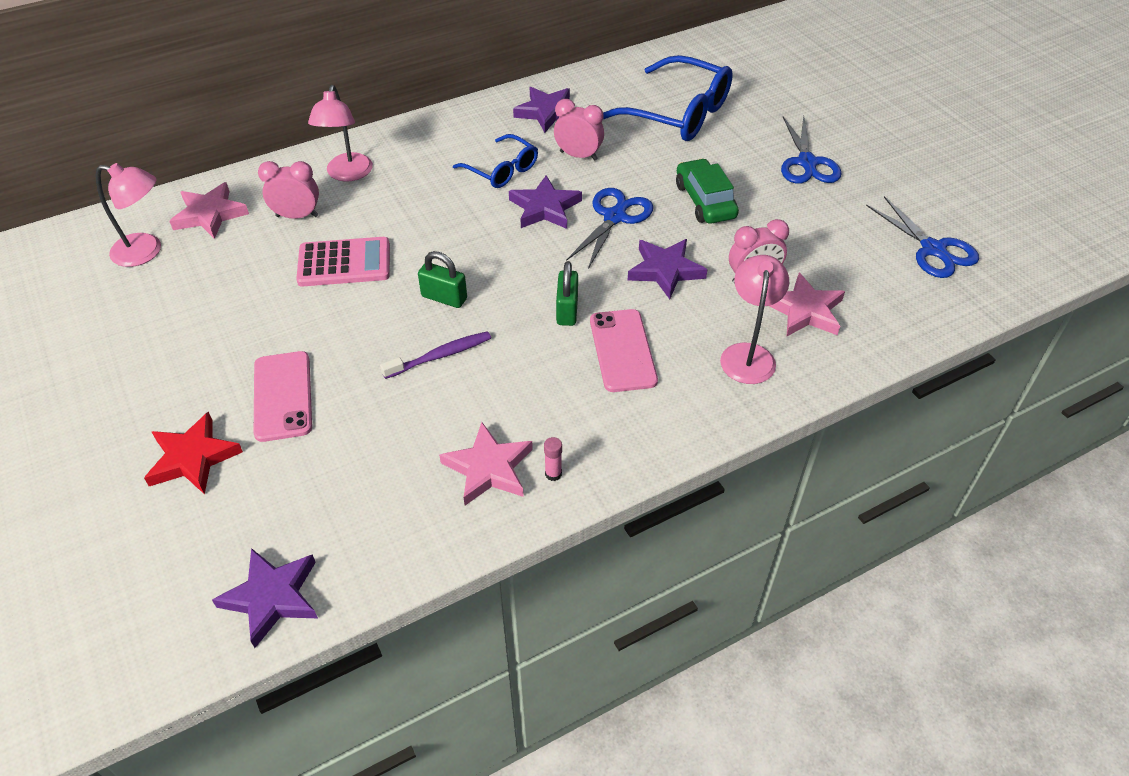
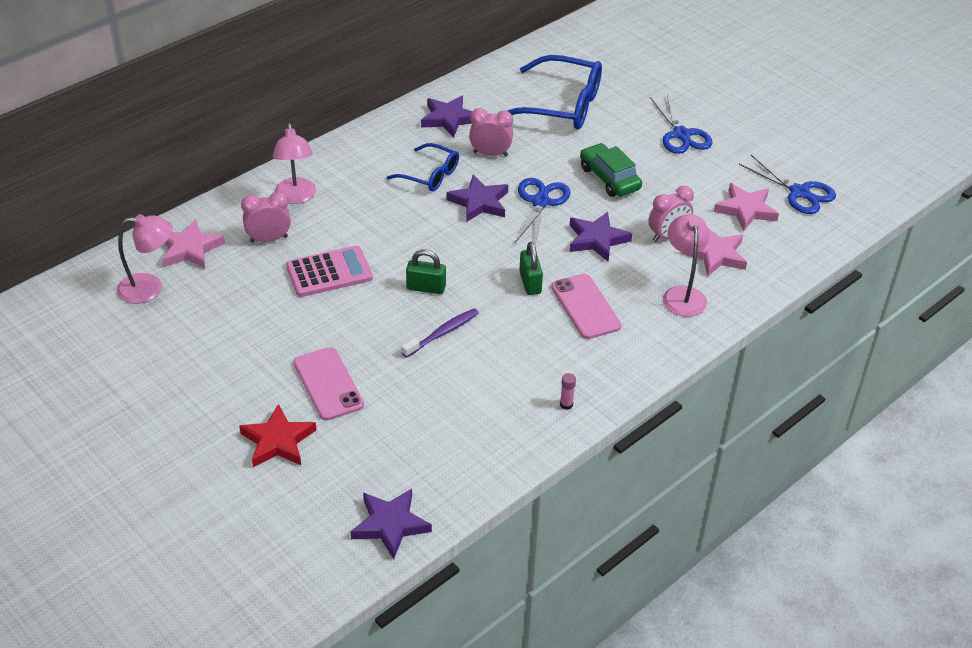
camera: 15 degrees left, 5 degrees down
pink star [439,422,533,505] -> pink star moved to [714,183,779,231]

